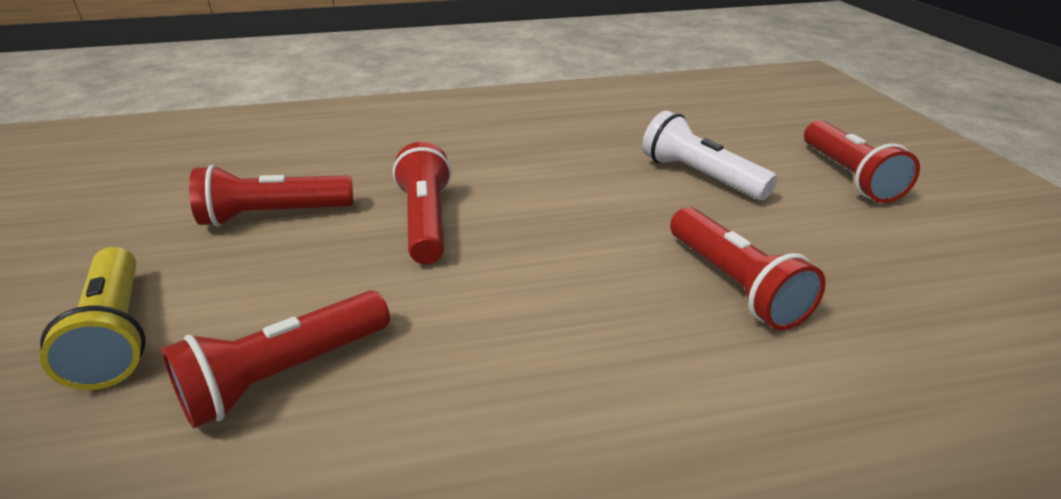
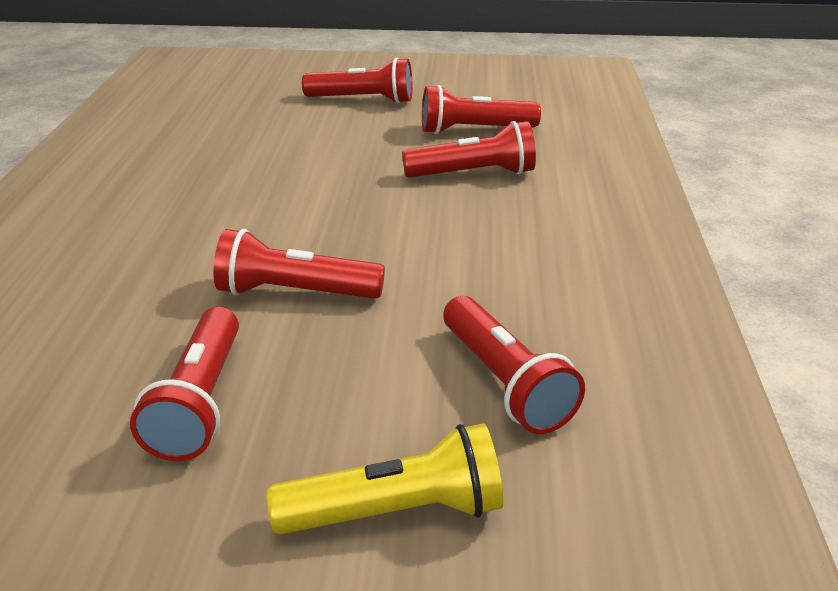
camera: 75 degrees left, 0 degrees up
white flashlight [642,111,778,200] -> none
none -> red flashlight [422,85,541,134]

